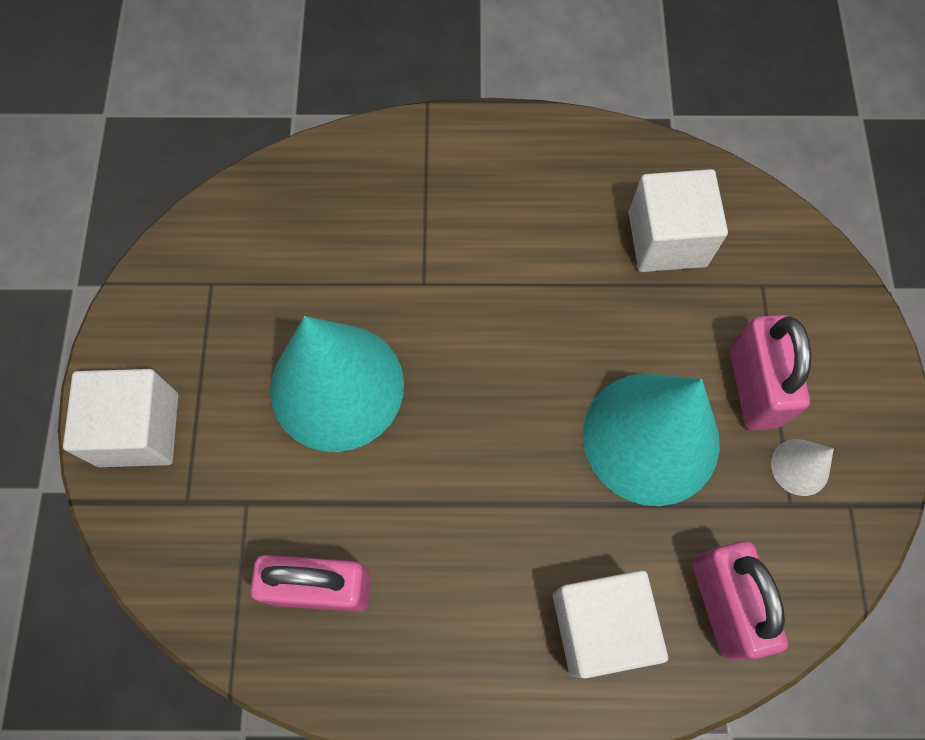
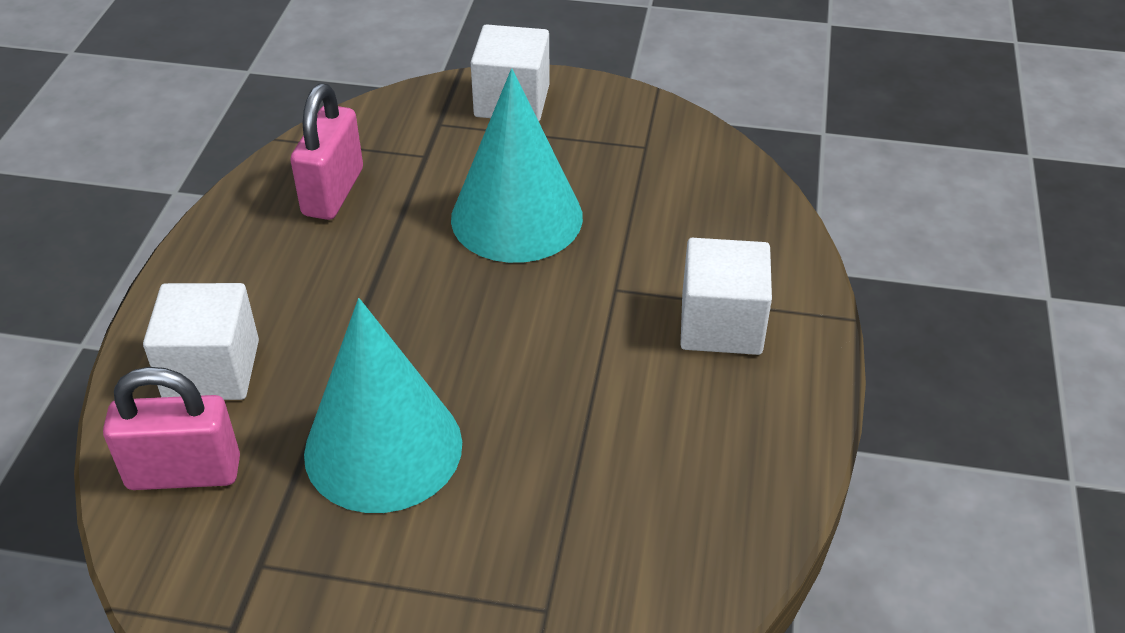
camera: 100 degrees right, 25 degrees down
white cube [628,169,728,272] -> white cube moved to [680,238,772,355]
pink padlock [730,315,811,430] -> none
white cone [771,439,834,496] -> none

